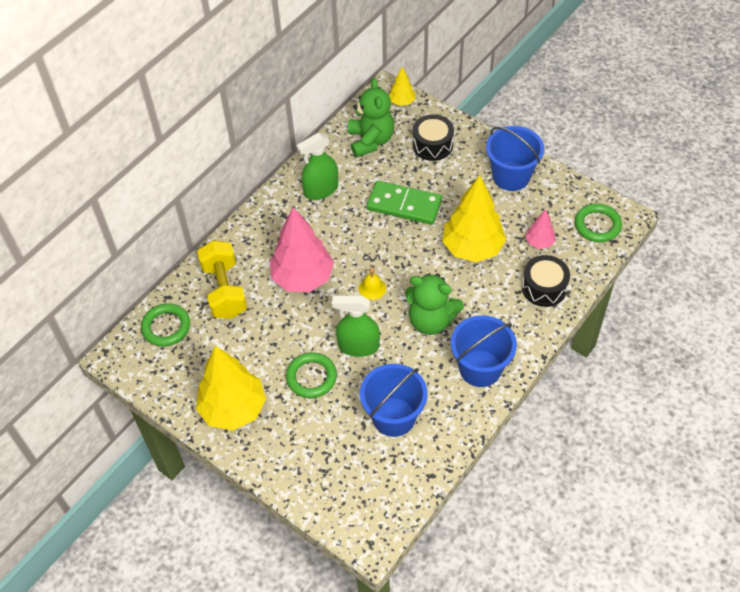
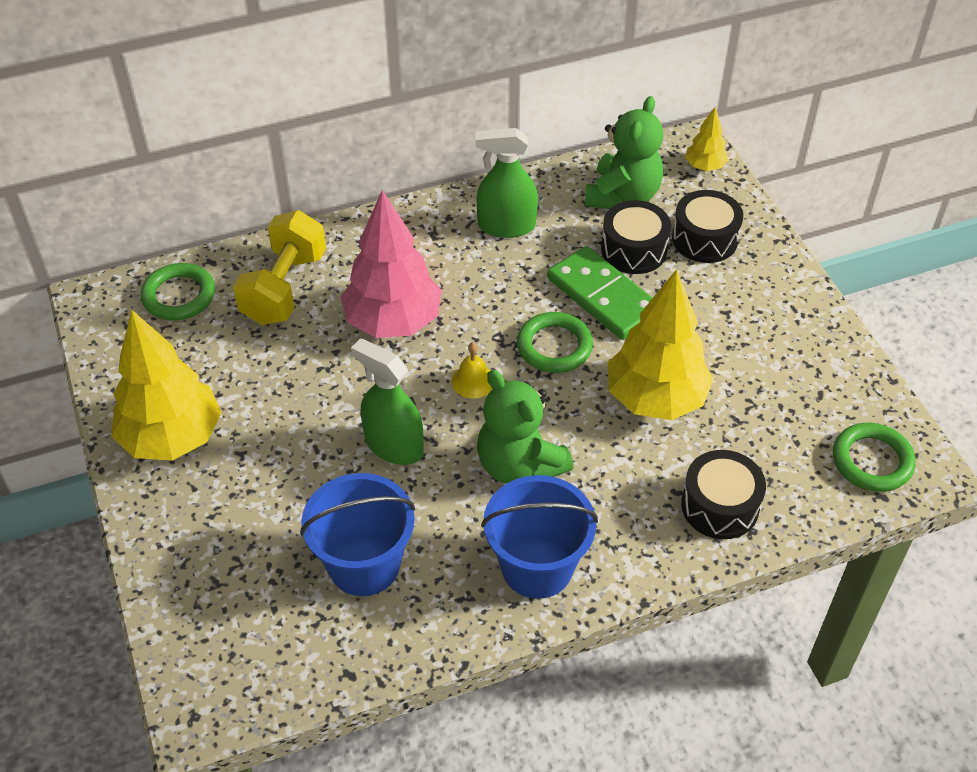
camera: 30 degrees right, 5 degrees down
green ring [286,352,337,398] -> green ring moved to [517,312,593,373]
blue bucket [486,126,544,191] -> none
pink tree [525,209,555,249] -> none
none -> black drum [601,200,671,274]

